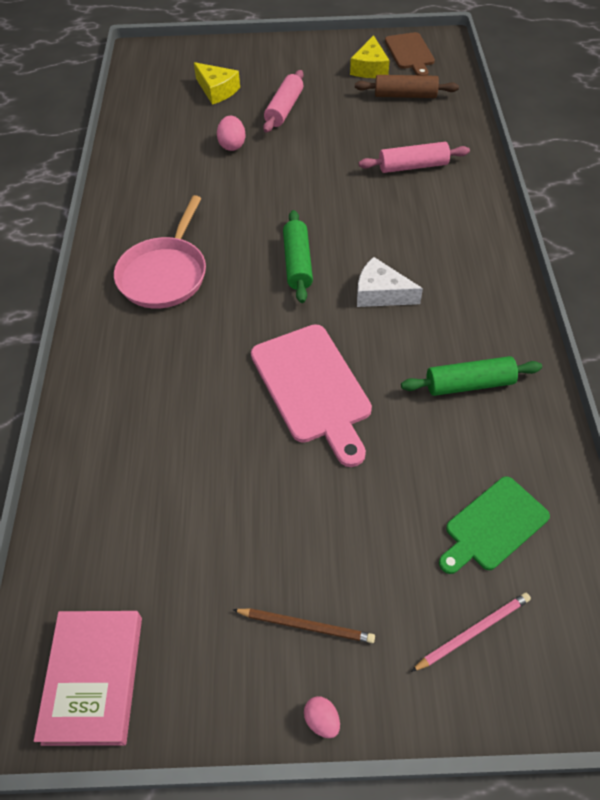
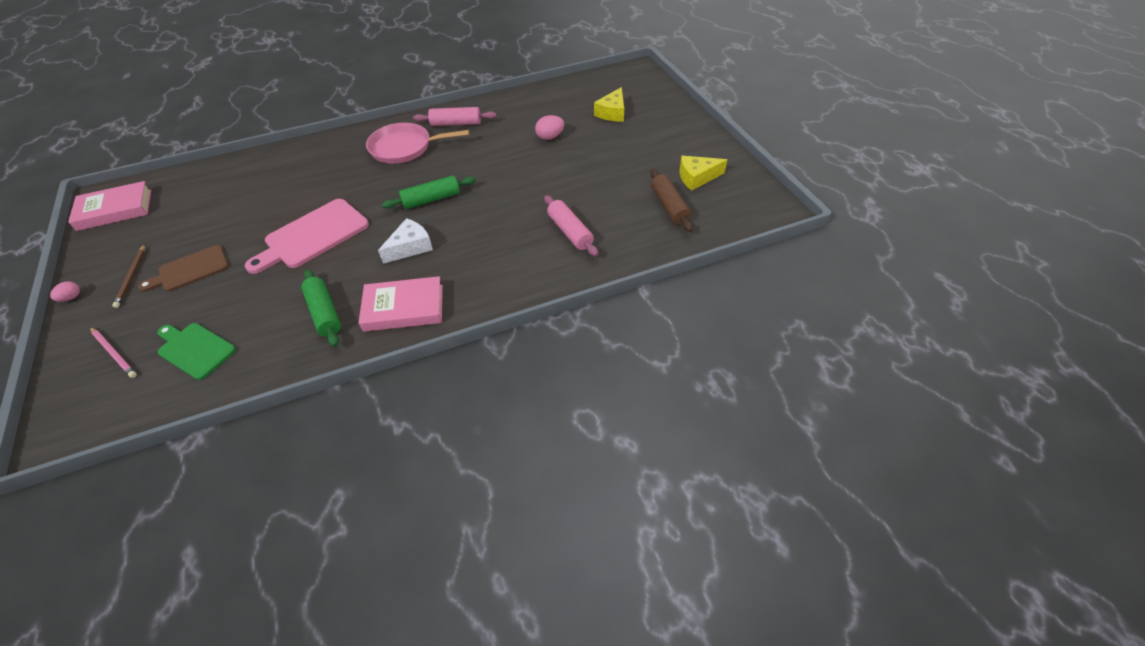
camera: 70 degrees right, 5 degrees down
pink rolling pin [263,70,303,133] -> pink rolling pin moved to [413,107,497,126]
white cheese [357,257,423,307] -> white cheese turned 45 degrees clockwise [378,218,433,264]
brown cutting board [385,32,435,76] -> brown cutting board moved to [138,245,229,292]
none -> pink book [358,276,443,332]

